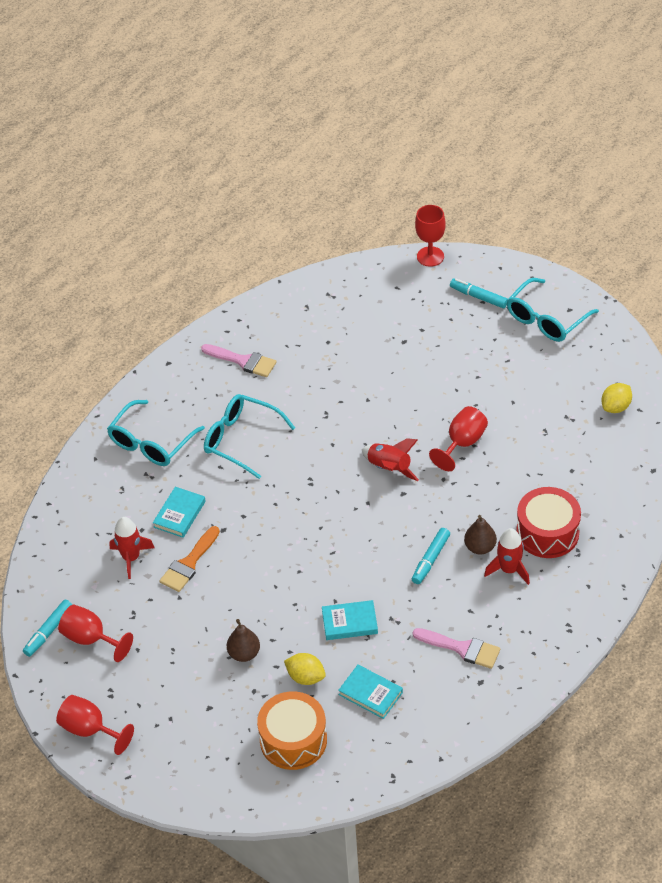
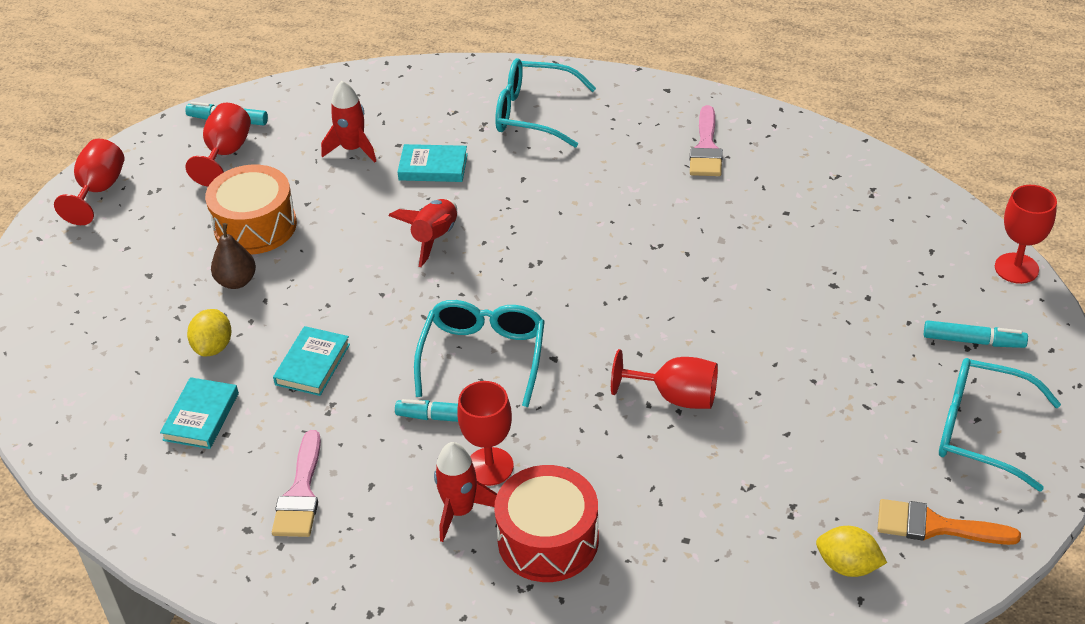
camera: 70 degrees right, 5 degrees down
orange brush [160,526,220,592] -> orange brush moved to [877,499,1021,545]
turquoise glasses [204,394,295,479] -> turquoise glasses moved to [414,300,545,407]
orange drum [257,691,327,770] -> orange drum moved to [205,165,297,255]
turquoise book [322,600,378,640] -> turquoise book turned 45 degrees clockwise [273,326,350,396]
red rocket [362,438,419,481] -> red rocket moved to [388,199,457,267]
turquoise marker [450,279,507,308] -> turquoise marker turned 90 degrees clockwise [924,320,1028,348]
brown pear [464,515,497,555] -> red goblet [457,381,514,486]

